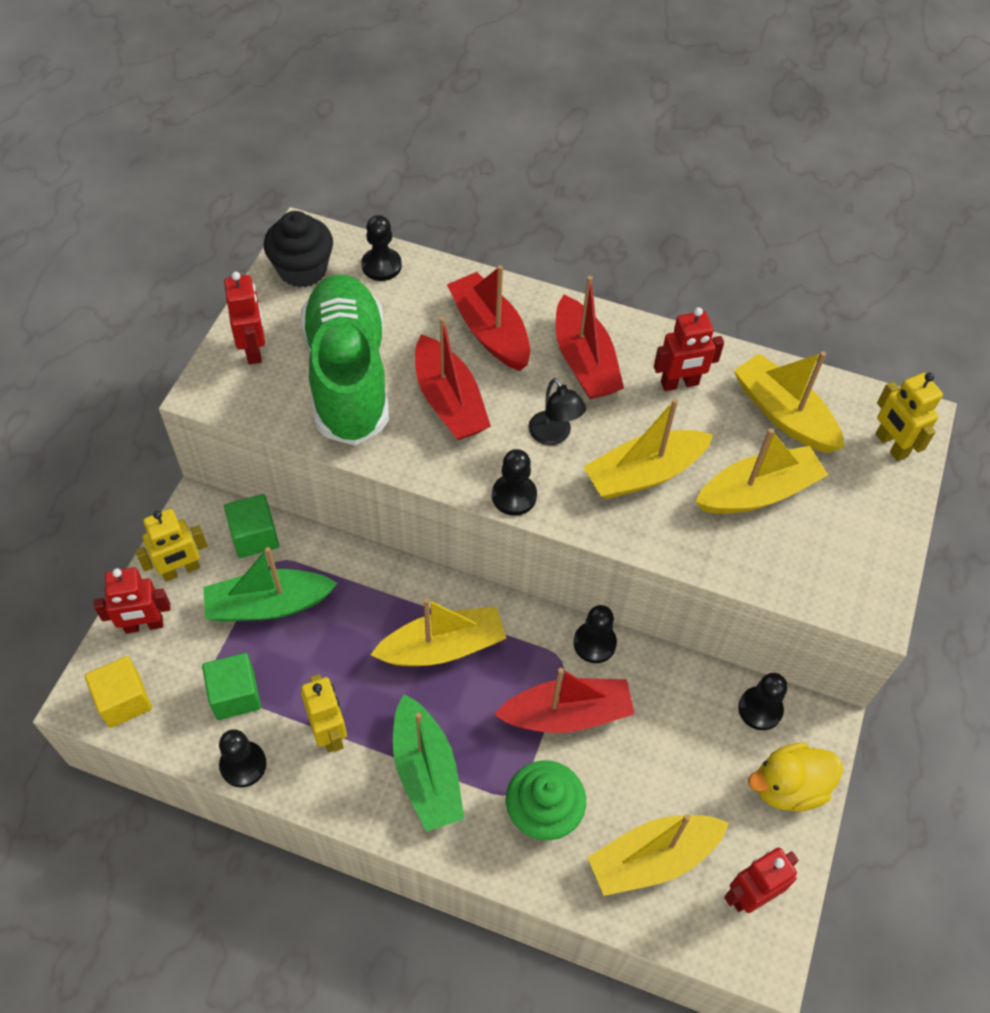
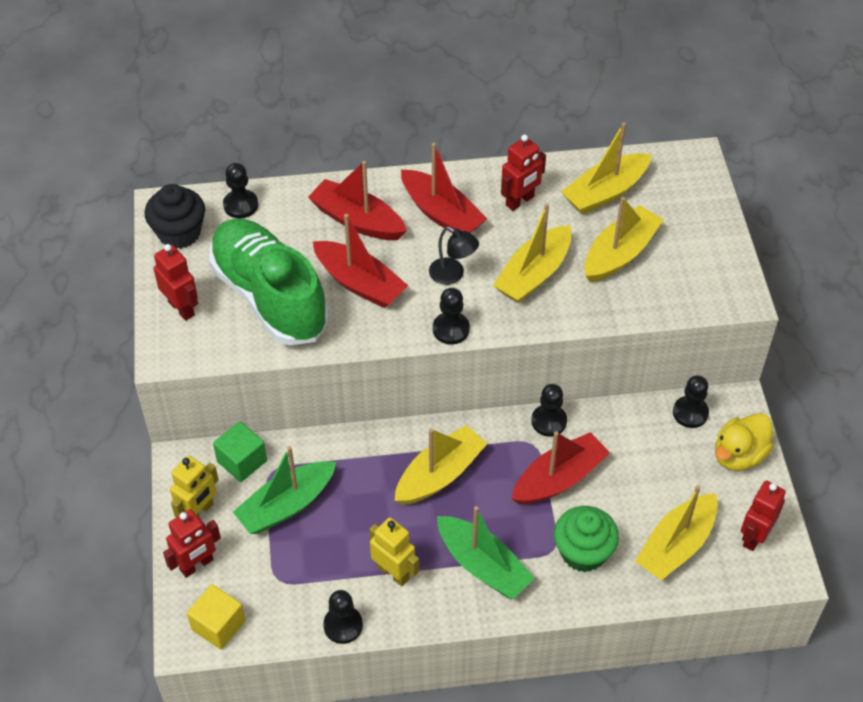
camera: 25 degrees left, 5 degrees down
green cube [202,653,261,720] -> none
yellow boat [734,351,844,453] -> yellow boat turned 60 degrees counterclockwise [561,123,651,215]
yellow robot [876,373,943,461] -> none

